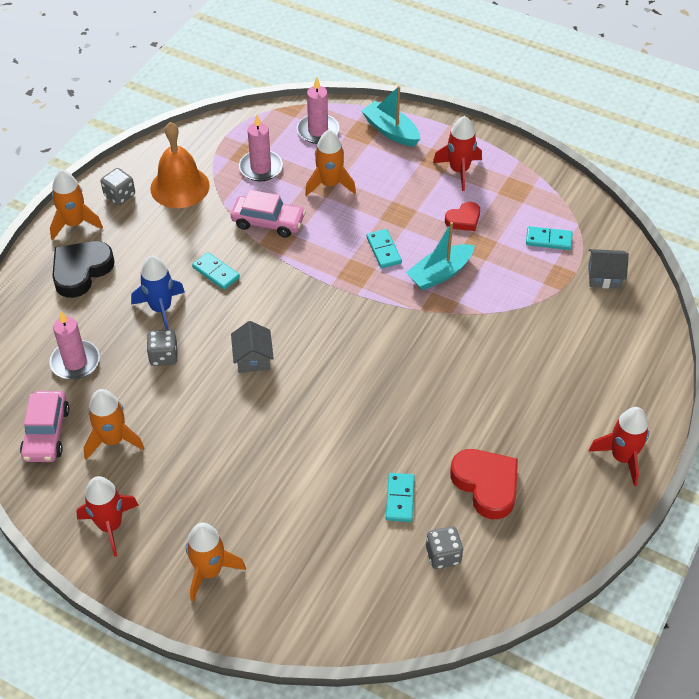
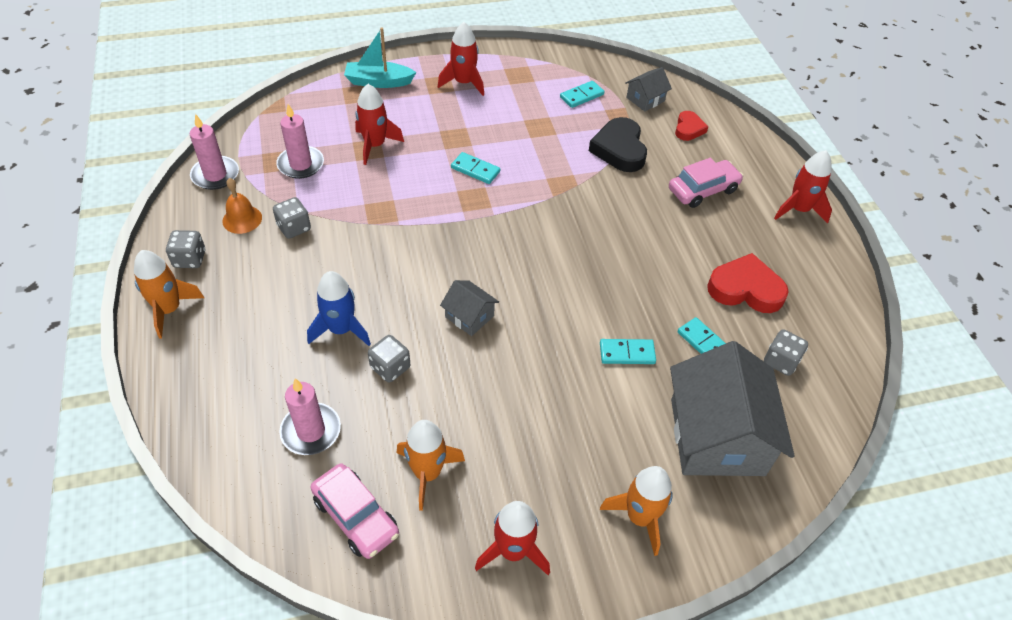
camera: 45 degrees left, 0 degrees up
black heart [52,241,115,298] -> black heart moved to [589,117,647,172]
orange bell [150,122,210,208] -> orange bell [223,178,262,234], size x0.59
turquoise domino [192,252,240,290] -> turquoise domino moved to [600,339,656,364]
pink car [231,190,306,238] -> pink car moved to [669,158,743,208]
pink candle [297,77,339,144] -> pink candle moved to [190,114,239,190]
orange rocket [305,130,356,196] -> red rocket [355,84,404,165]
turquoise boat [406,222,475,290] -> none
red heart [445,202,480,231] -> red heart moved to [675,111,708,141]
none -> grey dice [273,197,311,239]
none -> grey house [670,341,795,476]

